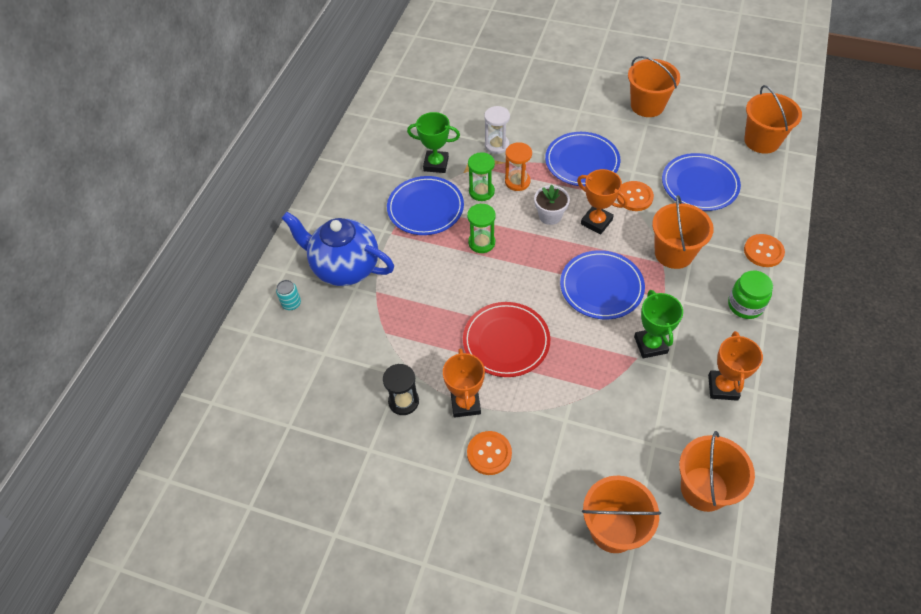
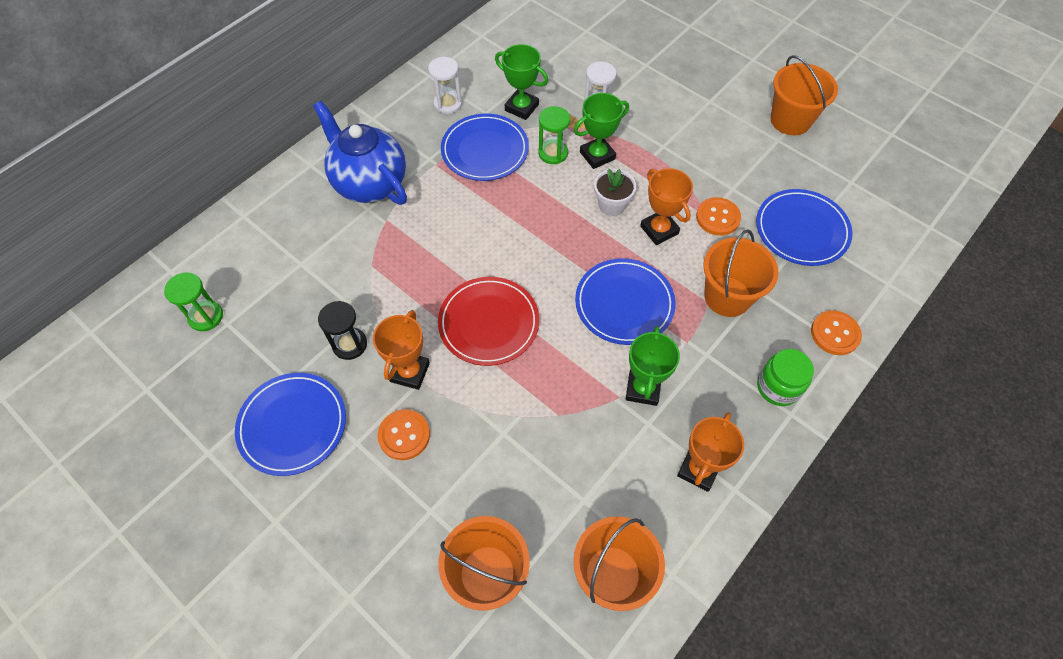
camera: 20 degrees right, 5 degrees up
turquoise can [276,280,301,310] -> none
green hourglass [467,203,496,253] -> green hourglass moved to [164,272,223,331]
orange hourglass [505,142,532,191] -> green trophy [574,93,629,169]
blue plate [545,132,620,186] -> blue plate moved to [235,373,346,476]
orange bucket [744,85,802,154] -> none
none -> white hourglass [428,57,462,114]

